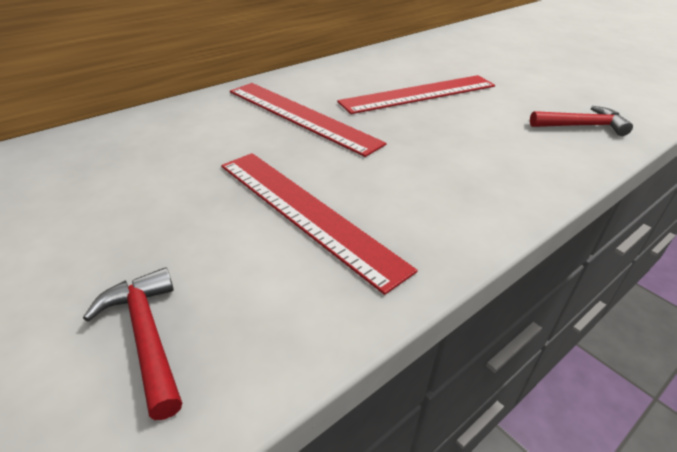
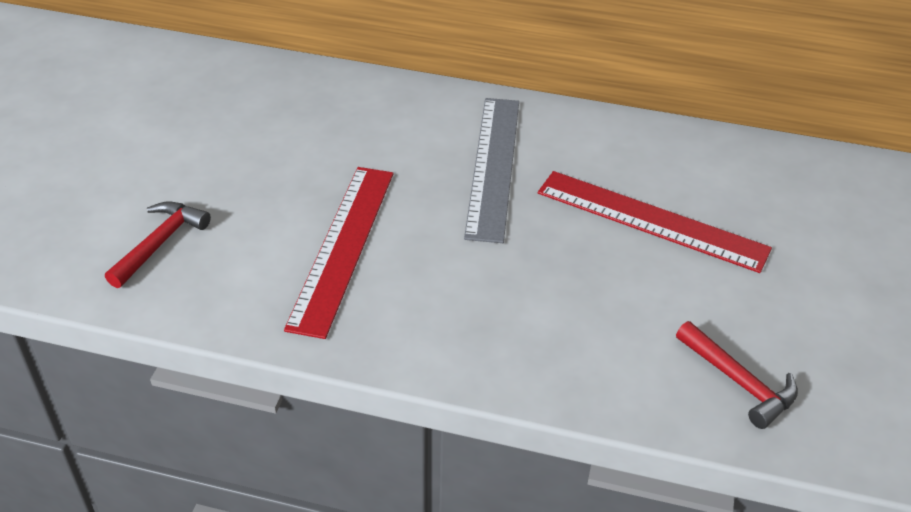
camera: 55 degrees right, 5 degrees up
red ruler [230,83,387,157] -> grey ruler [464,98,519,243]

